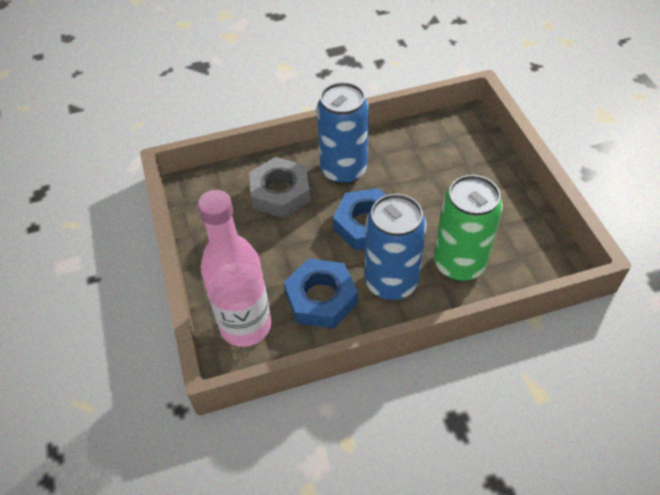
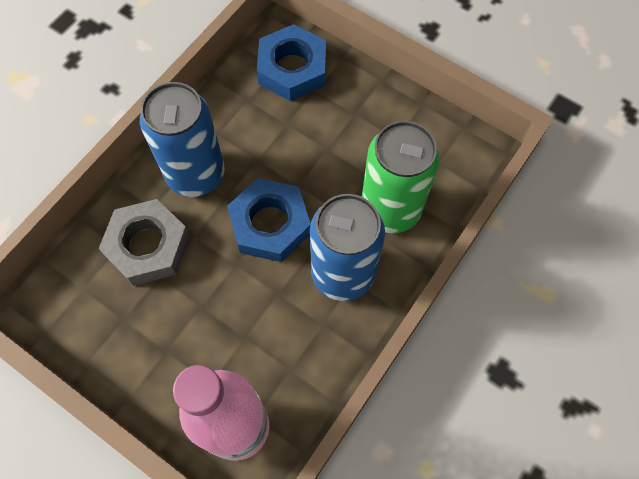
camera: 40 degrees left, 15 degrees up
blue nut [284,259,358,329] -> blue nut moved to [257,24,326,101]

